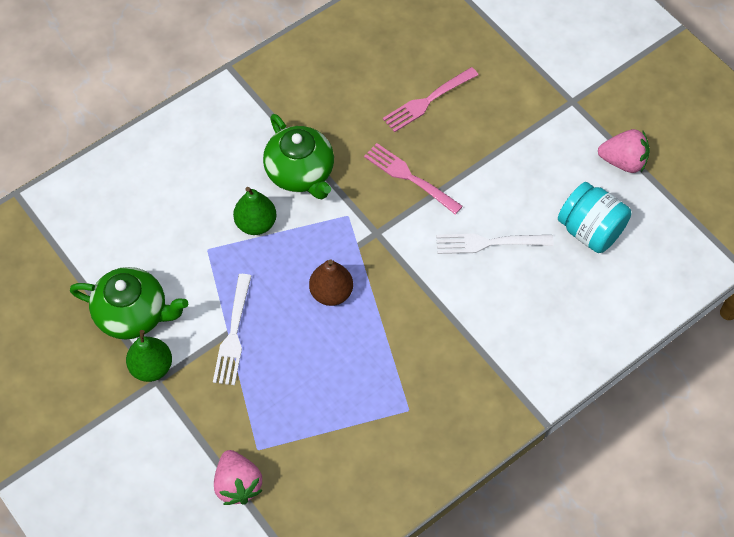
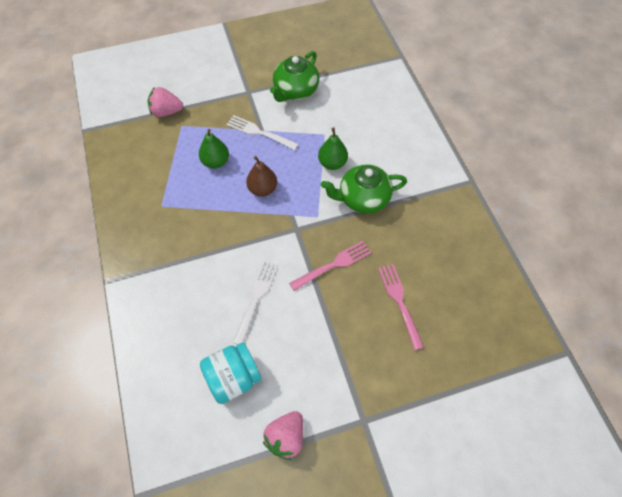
camera: 110 degrees right, 0 degrees up
green pear [126,330,172,382] -> green pear moved to [199,129,229,169]

